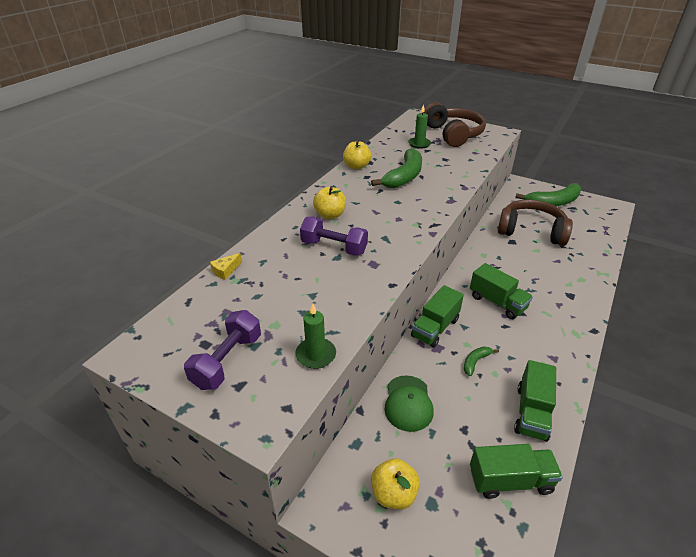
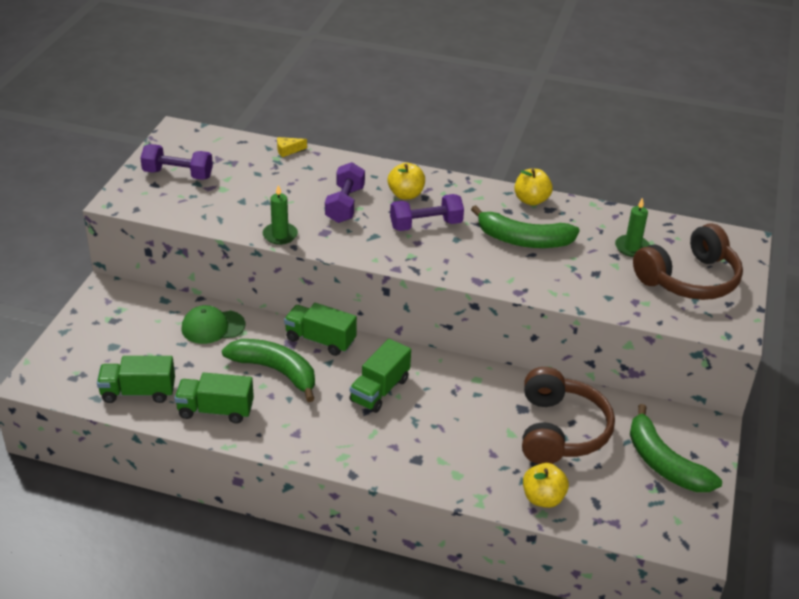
camera: 75 degrees right, 0 degrees up
yellow cheese [210,253,242,280] -> yellow cheese turned 45 degrees counterclockwise [277,137,307,157]
green candle [295,303,336,369] -> green candle moved to [263,185,298,245]
yellow apple [371,458,420,510] -> yellow apple moved to [523,463,569,508]
green banana [464,347,499,376] -> green banana [222,339,315,402], size x2.18
green truck [470,444,563,499] -> green truck turned 105 degrees clockwise [97,356,175,403]
none -> purple dumbbell [390,194,464,231]

